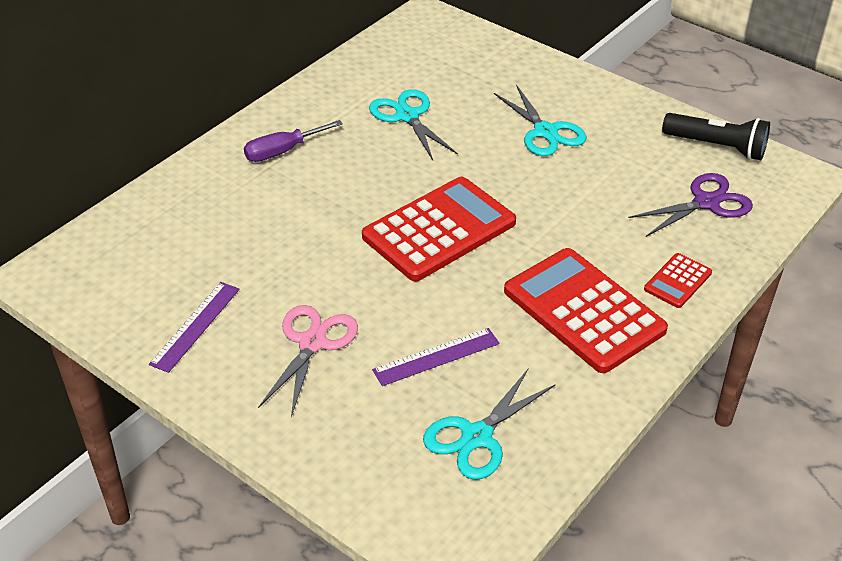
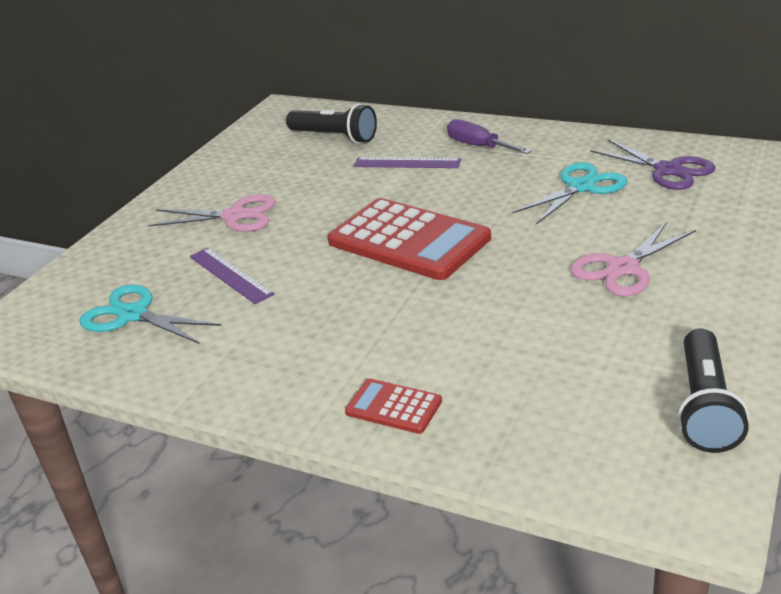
camera: 80 degrees right, 10 degrees down
purple ruler [149,282,240,373] -> purple ruler moved to [354,157,461,168]
turquoise scissors [494,85,587,156] -> pink scissors [571,222,696,297]
red calculator [504,248,668,373] -> none
purple scissors [628,173,753,237] -> purple scissors moved to [590,139,716,190]
none -> black flashlight [286,104,377,144]

